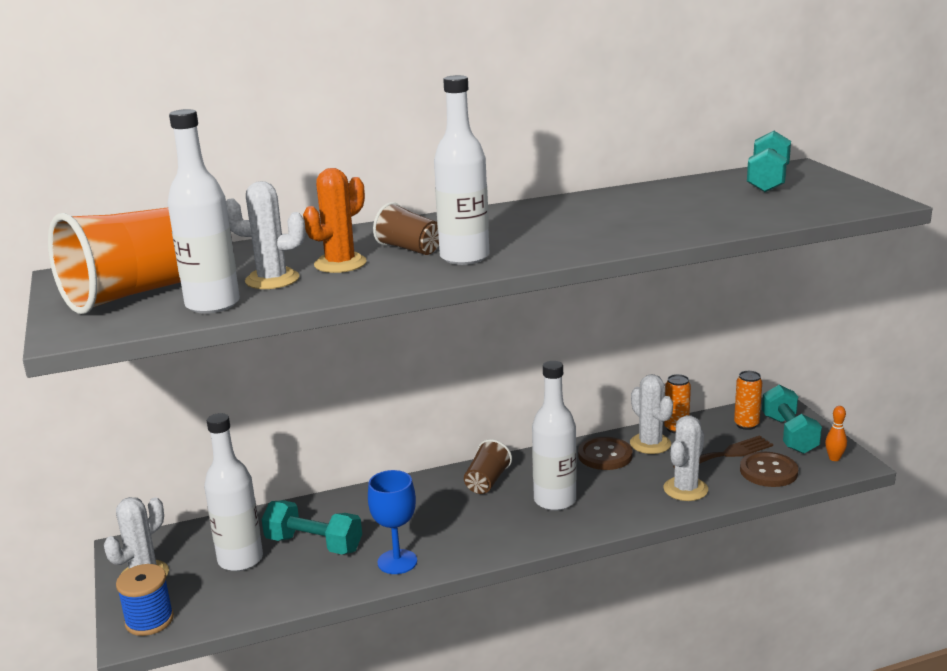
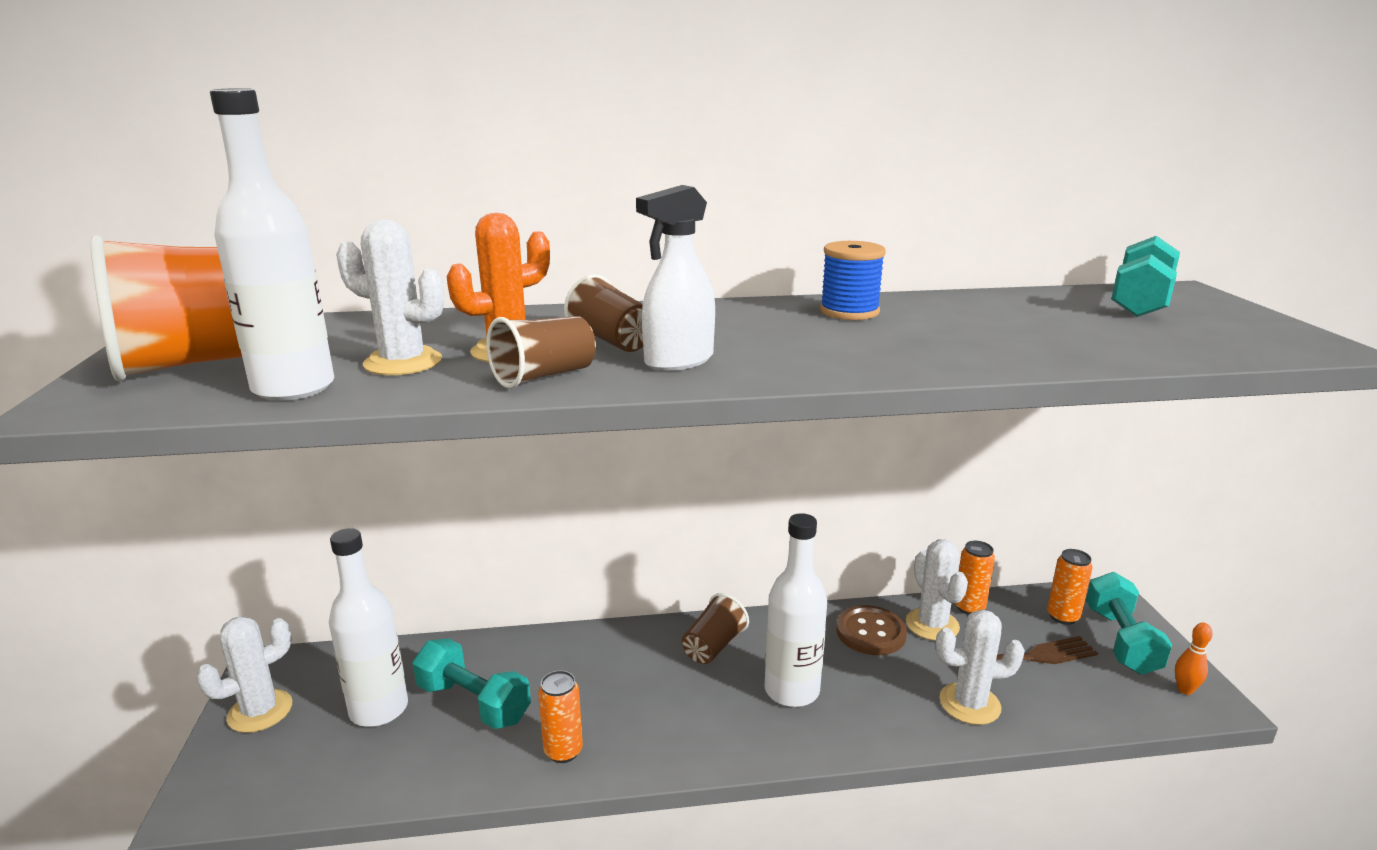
camera: 10 degrees right, 0 degrees up
blue spool [116,564,174,636] -> blue spool moved to [820,241,886,320]
blue goblet [368,470,417,574] -> orange can [538,670,583,763]
white bottle [434,75,489,265] -> white spray bottle [636,185,715,371]
white cactus [663,415,708,501] -> white cactus turned 45 degrees clockwise [935,610,1025,725]
brown button [740,452,798,487] -> none
none -> brown cup [486,316,596,389]

